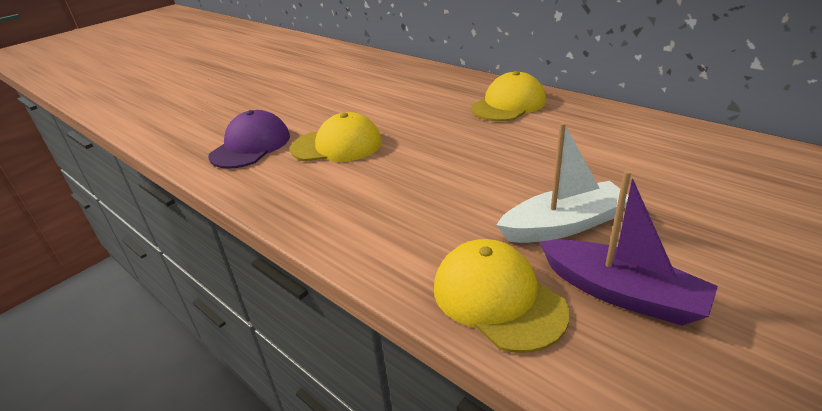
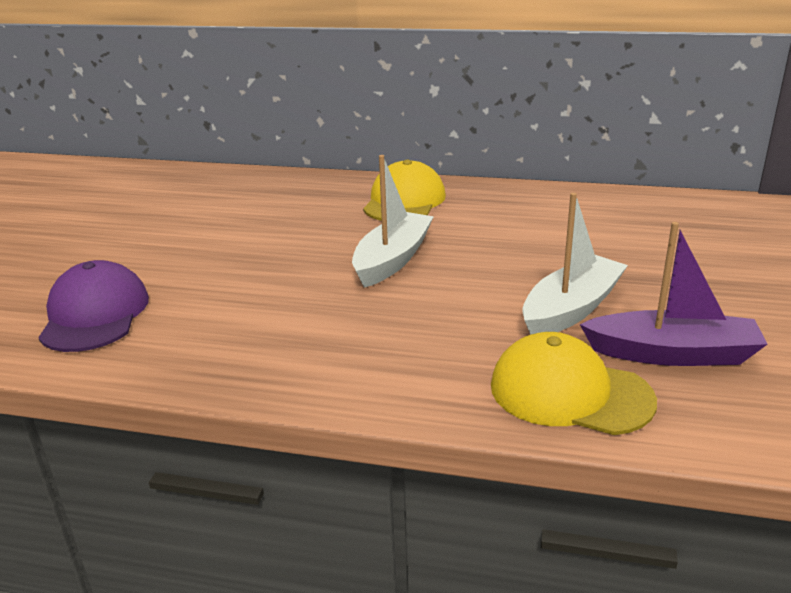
camera: 30 degrees left, 5 degrees down
yellow cap [290,112,382,162] -> none
none -> white boat [352,155,434,288]

